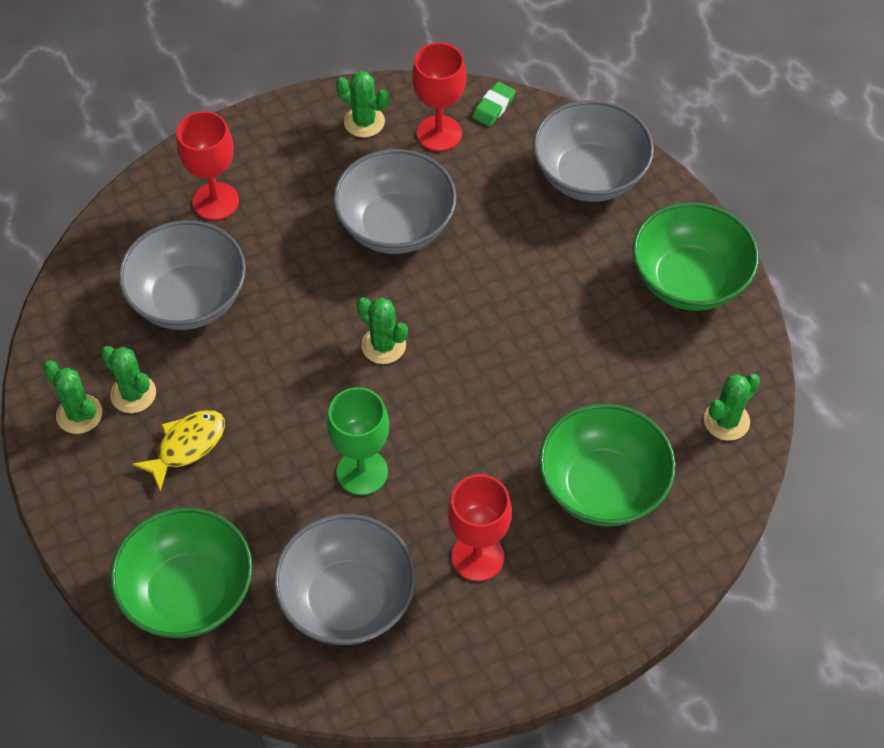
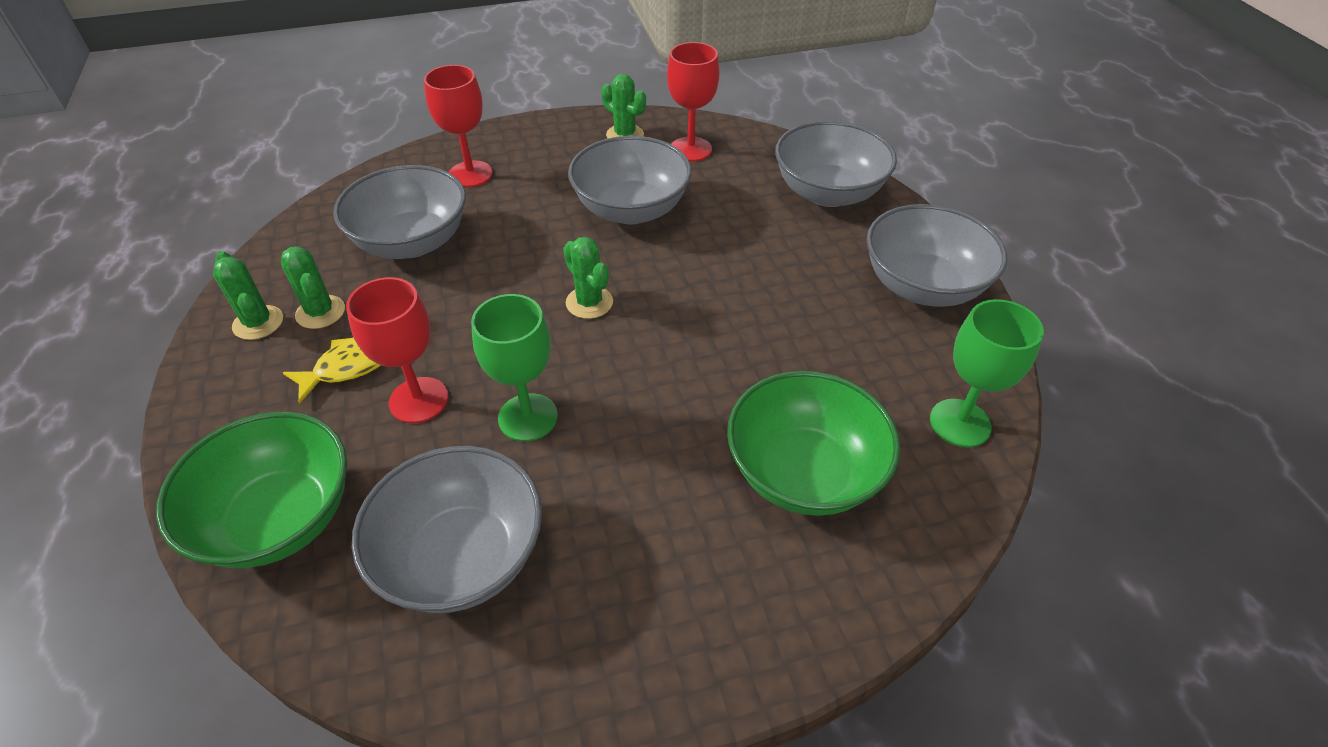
camera: 10 degrees right, 10 degrees down
red goblet [448,474,512,581] -> red goblet moved to [346,277,448,423]
green eraser [472,82,516,127] -> none
green bowl [633,202,759,311] -> grey bowl [867,204,1007,307]
green cactus [704,374,760,441] -> green goblet [930,299,1044,447]

